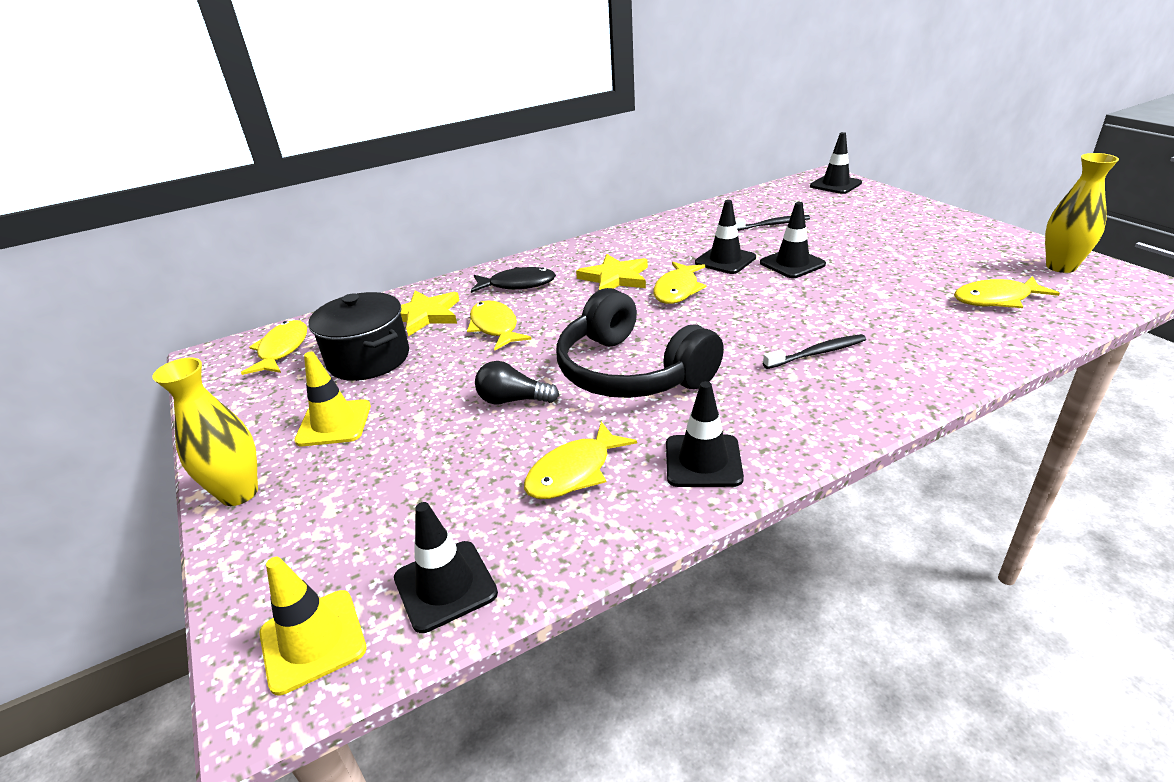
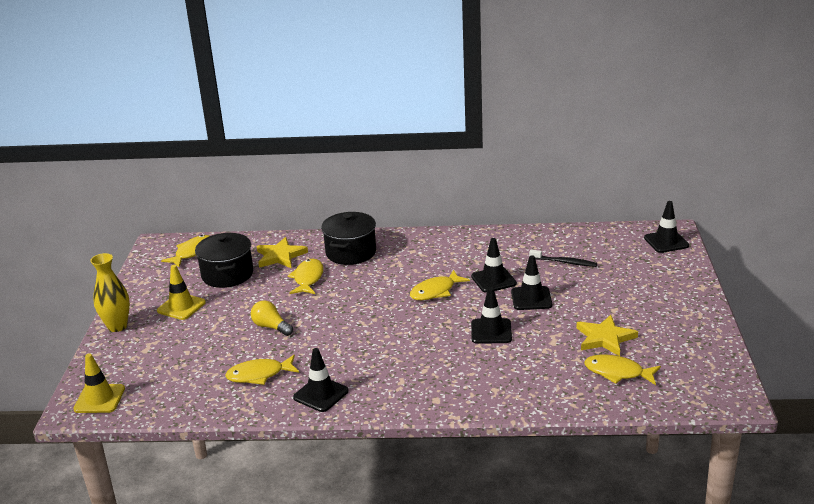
camera: 30 degrees right, 5 degrees down
black traffic cone [394,502,498,633] -> black traffic cone moved to [471,287,512,344]
black fish [471,267,556,293] -> black pot [321,212,376,265]
black light bulb [475,361,559,405] -> yellow light bulb [251,300,293,336]
black headphones [556,288,724,398] -> none
yellow star [576,254,648,290] -> yellow star moved to [577,315,638,356]
black toothbrush [763,334,866,369] -> none
yellow vase [1045,153,1119,273] -> none

